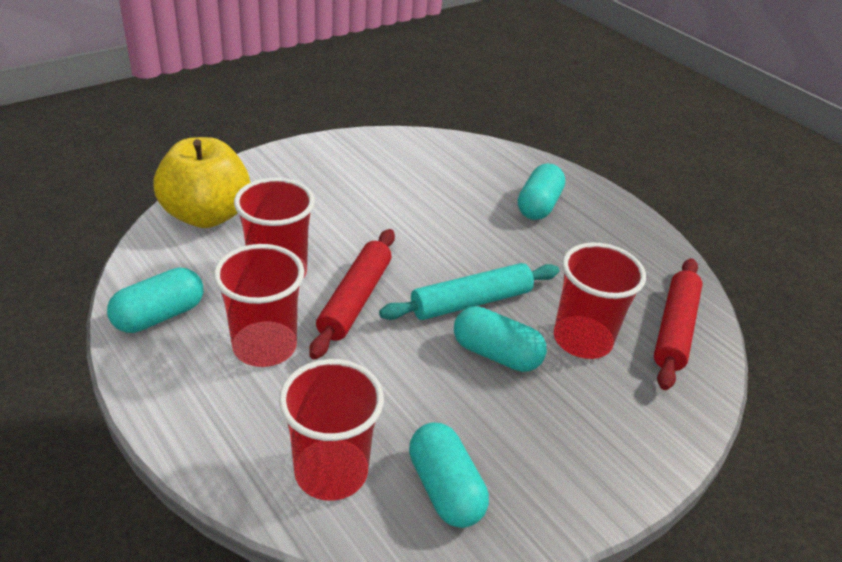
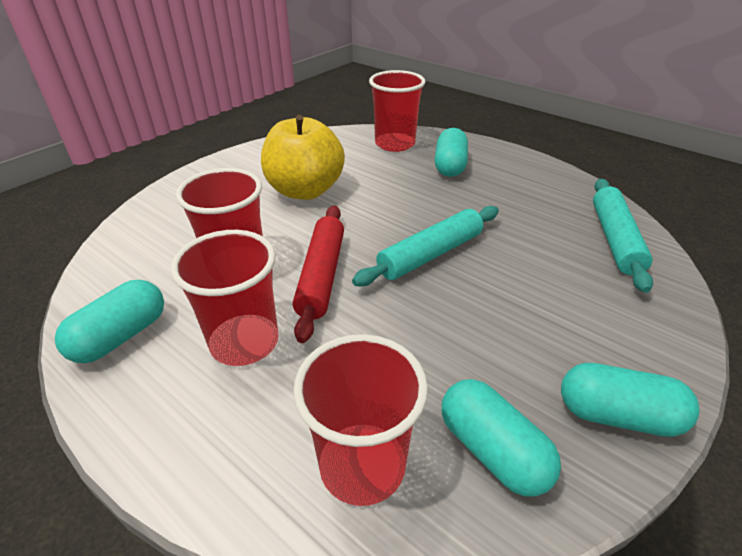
camera: 10 degrees left, 0 degrees up
yellow apple [154,137,251,228] -> yellow apple moved to [261,115,345,200]
turquoise capsule [454,306,547,372] -> turquoise capsule moved to [561,363,699,437]
red cup [554,242,646,359] -> red cup moved to [369,70,426,152]
red rolling pin [654,258,703,390] -> turquoise rolling pin [593,179,653,293]

